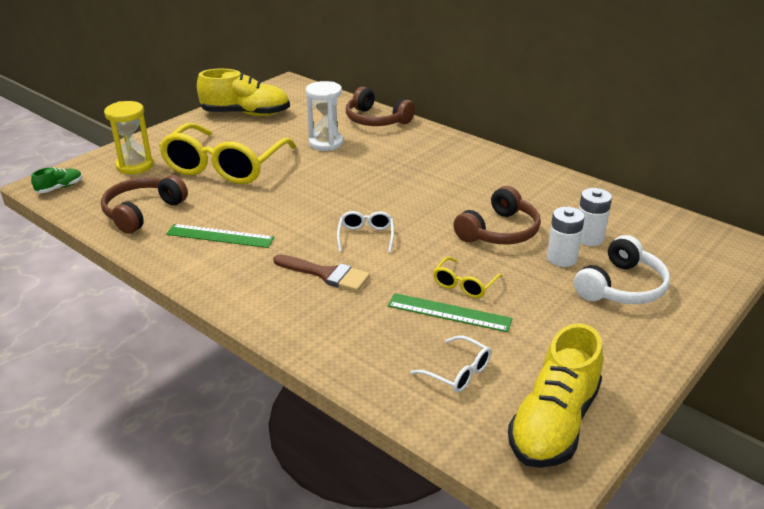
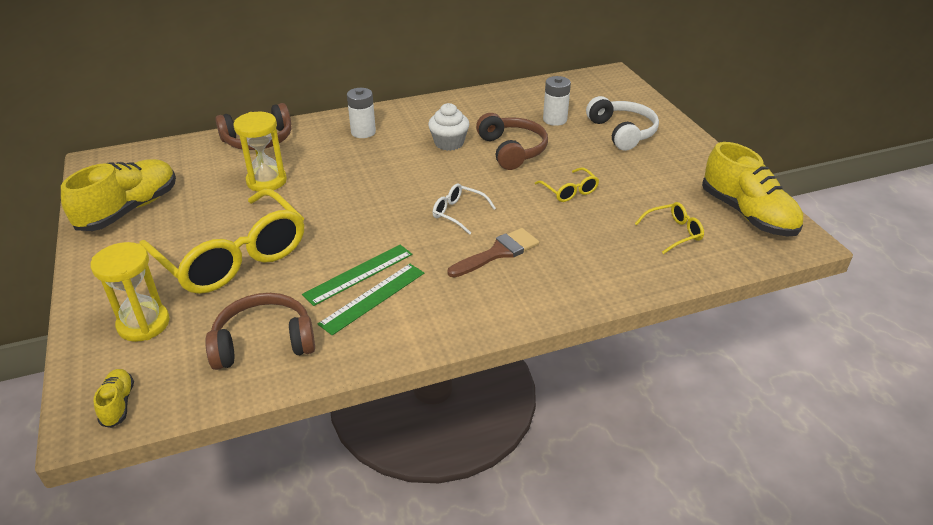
camera: 60 degrees left, 5 degrees up
green shoe [31,167,82,193] -> yellow shoe [94,369,134,428]
brown headphones [101,175,188,234] -> brown headphones turned 105 degrees clockwise [205,293,315,370]
white hourglass [306,81,343,151] -> yellow hourglass [233,112,287,192]
green ruler [388,293,513,332] -> green ruler moved to [302,245,412,306]
white glasses [410,335,491,393] -> yellow glasses [635,202,704,254]
white battery [547,207,585,267] -> white battery moved to [347,88,376,138]
none -> white cupcake [428,103,469,151]

